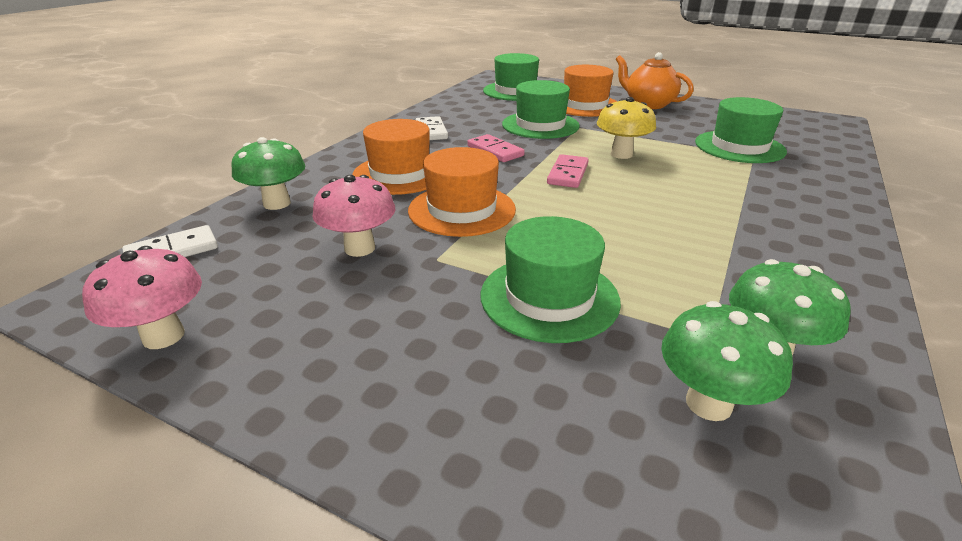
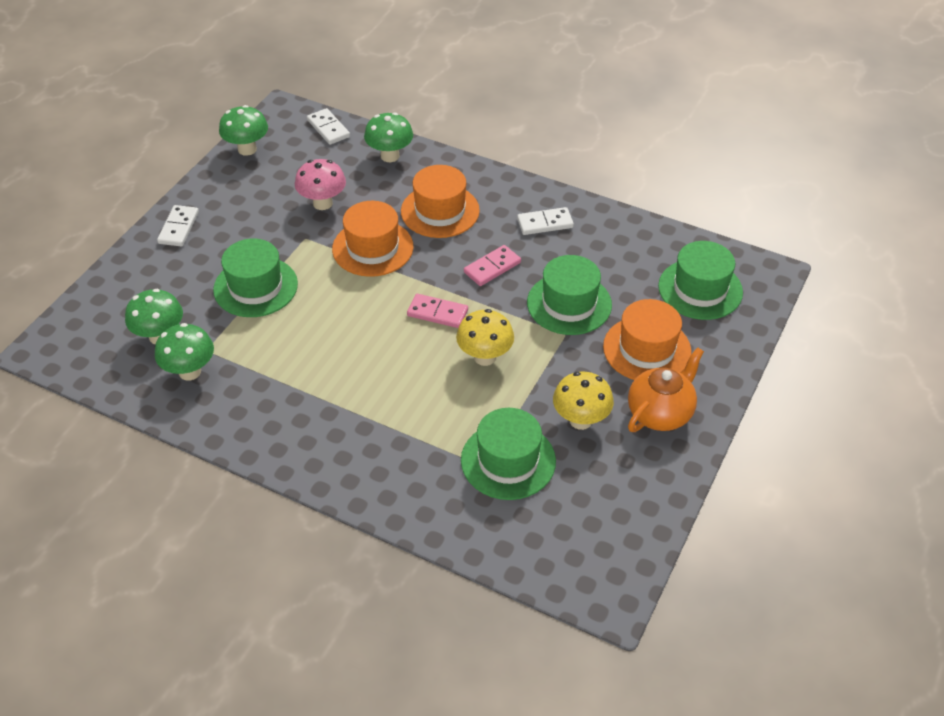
camera: 90 degrees right, 15 degrees up
pink mushroom [82,246,202,349] -> green mushroom [219,105,268,156]
none -> white domino [157,205,199,246]
none -> yellow mushroom [553,372,614,430]

